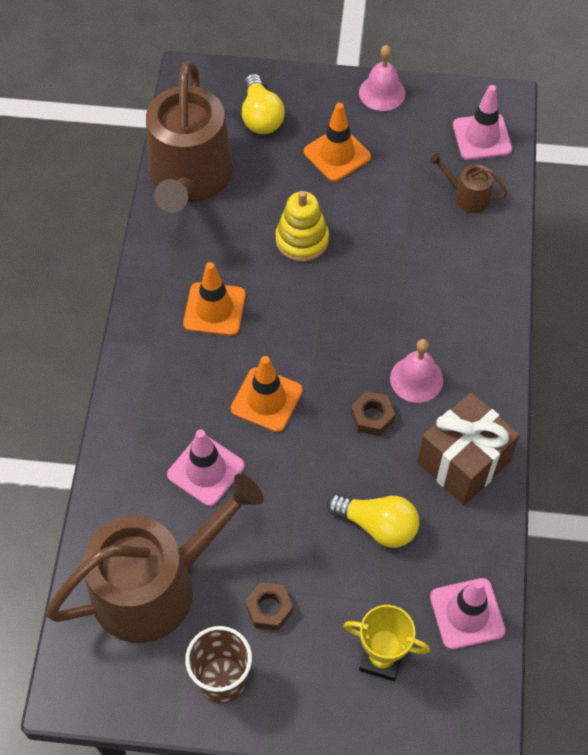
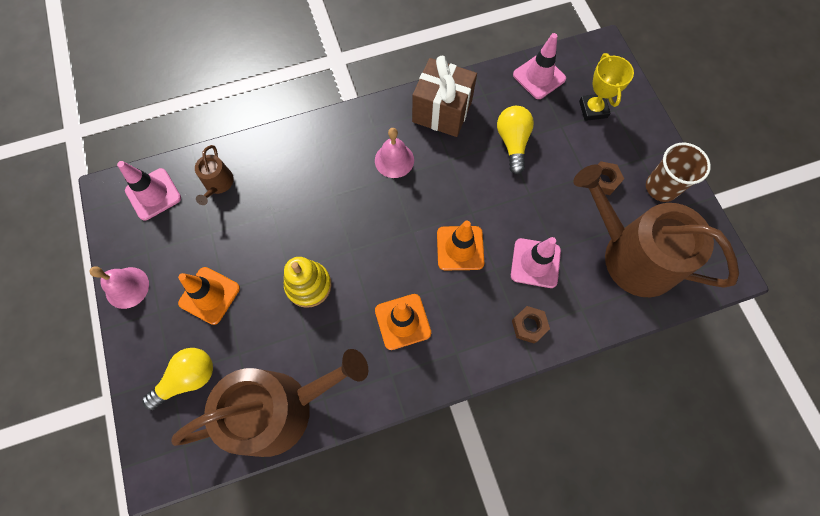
camera: 115 degrees left, 10 degrees up
brown nut [351,391,395,436] -> brown nut moved to [512,306,550,344]

